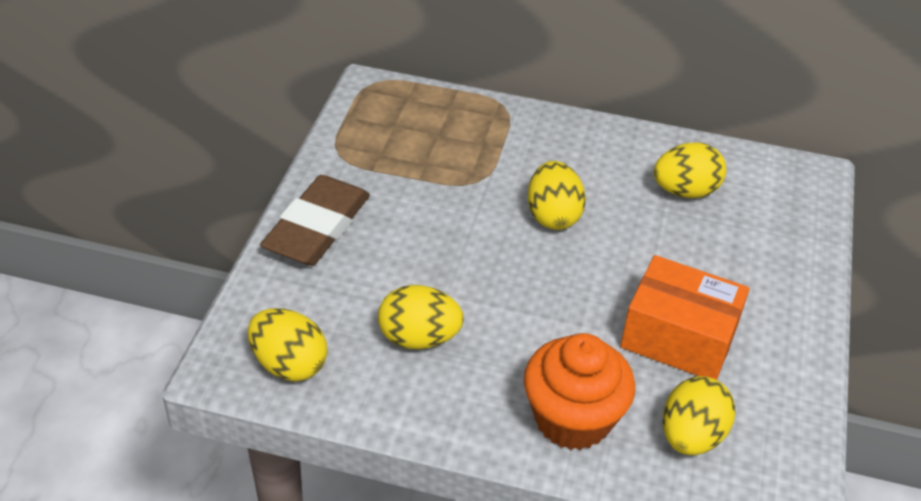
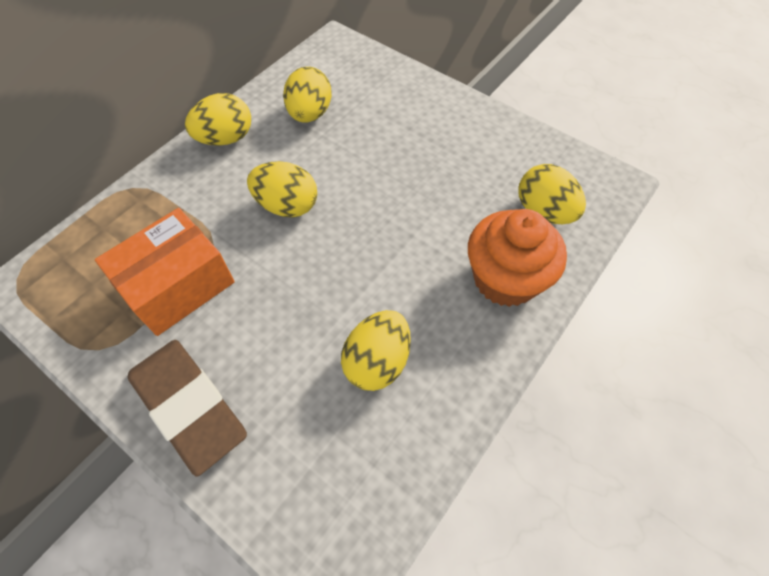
camera: 65 degrees left, 15 degrees up
yellow egg [248,308,327,381] -> yellow egg moved to [185,93,251,146]
orange box [620,255,750,380] -> orange box moved to [95,208,234,336]

